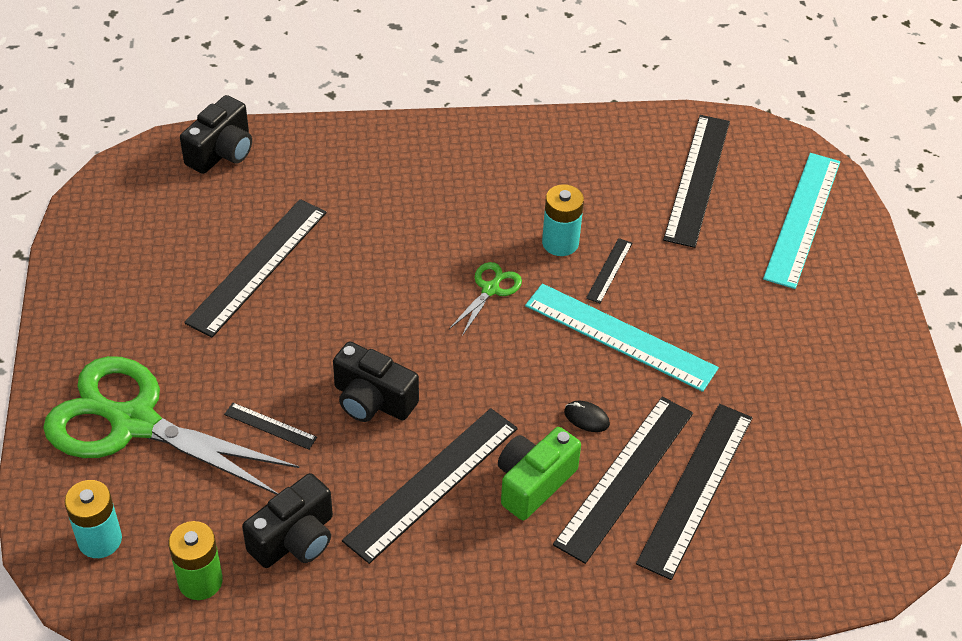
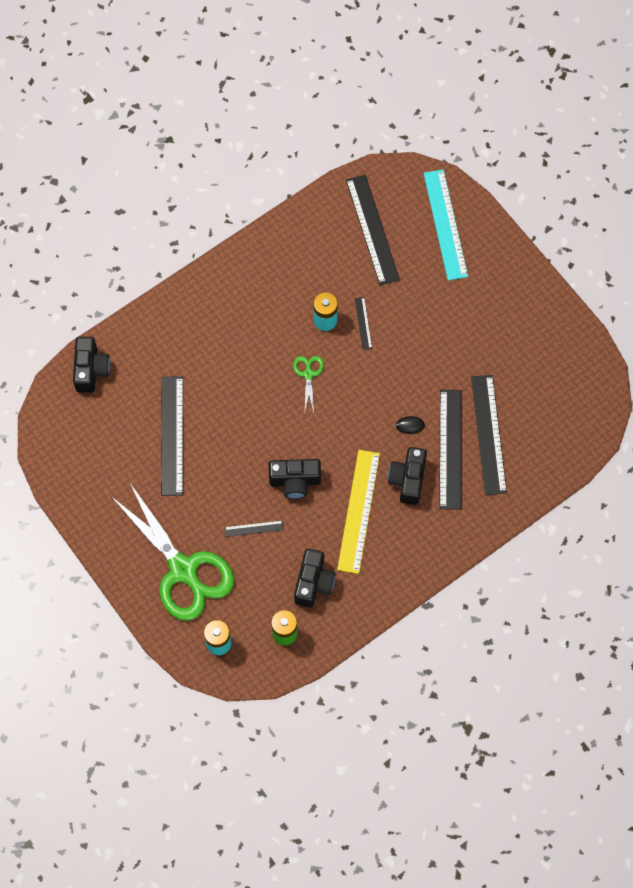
camera: 30 degrees left, 20 degrees up
green scissors [43,356,299,495] -> green scissors turned 120 degrees counterclockwise [111,483,234,621]
black ruler [342,408,518,564] -> yellow ruler [337,450,380,574]
green camera [498,427,581,520] -> black camera [388,447,427,505]
turquoise ruler [525,283,719,392] -> none

